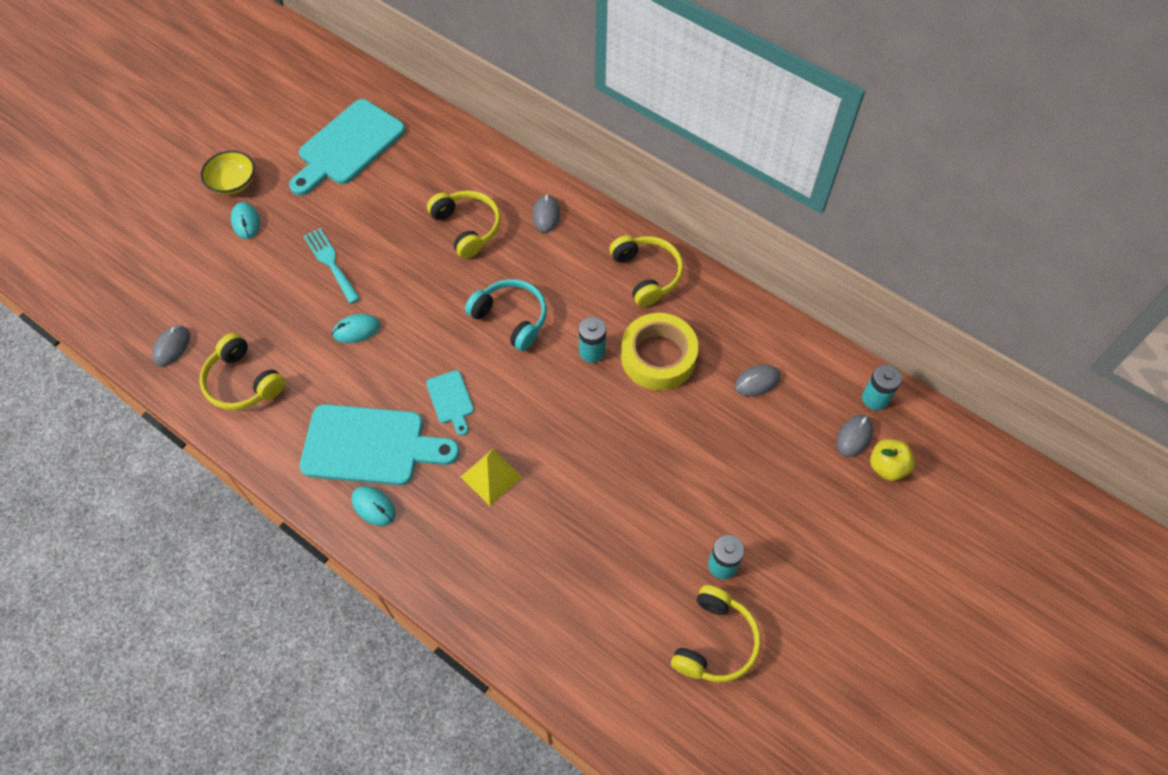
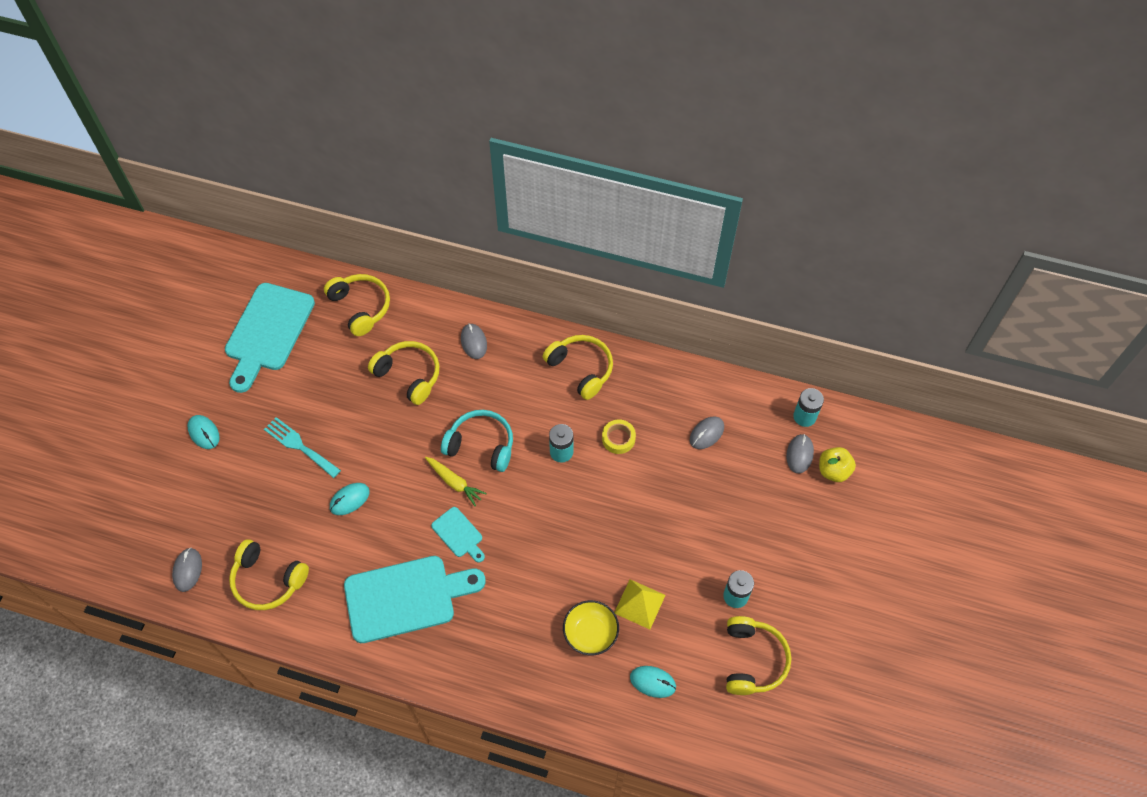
camera: 20 degrees left, 0 degrees up
yellow bowl [201,151,255,195] -> yellow bowl moved to [563,600,619,655]
turquoise mouse [352,486,396,526] -> turquoise mouse moved to [630,666,676,698]
yellow pyramid [461,449,522,506] -> yellow pyramid moved to [614,579,665,629]
yellow tape [621,313,698,390] -> yellow tape [602,419,636,454], size x0.50
none -> yellow headphones [324,274,390,336]
none -> yellow carrot [425,457,487,506]

